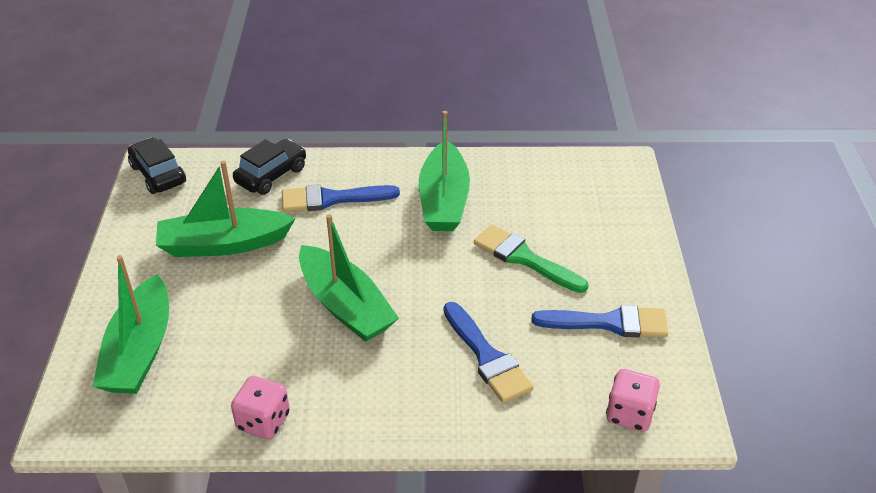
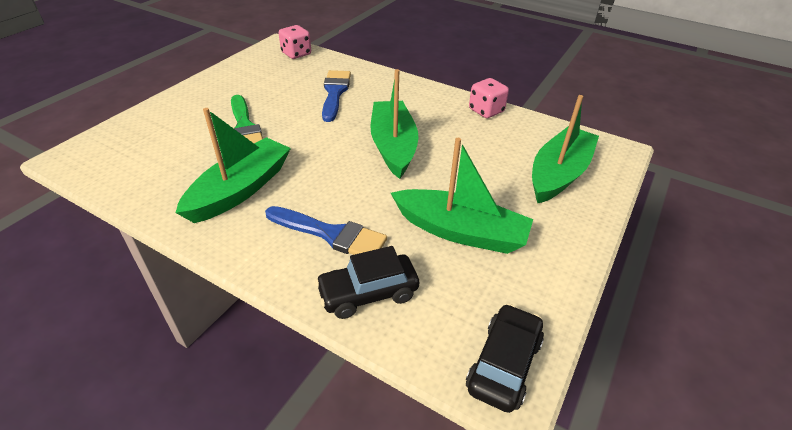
camera: 150 degrees left, 0 degrees up
black car [128,138,186,194] -> black car turned 150 degrees counterclockwise [466,303,544,413]
blue brush [532,305,668,337] -> none

